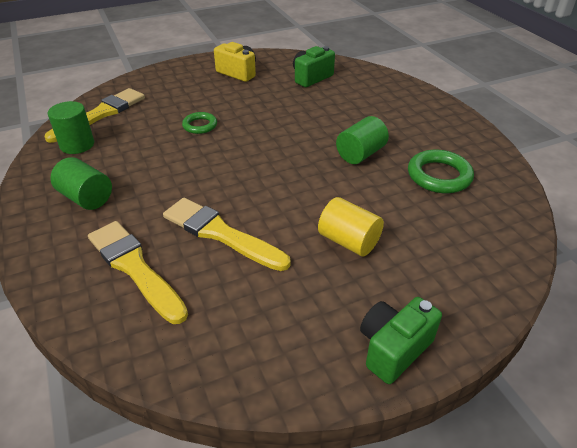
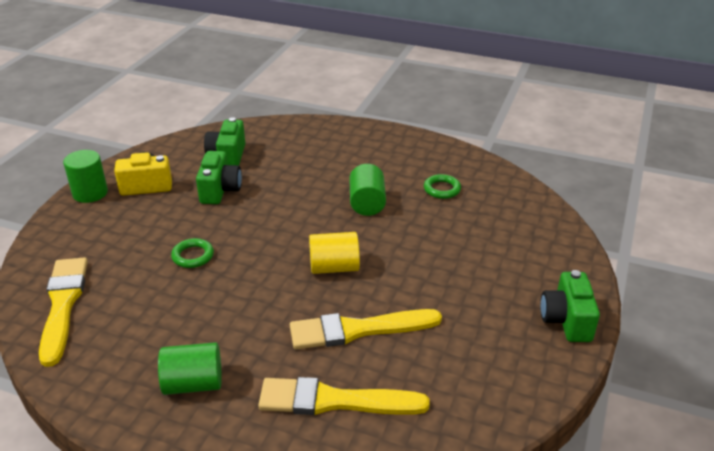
camera: 45 degrees left, 5 degrees down
green cylinder [48,101,94,154] -> green cylinder moved to [63,150,108,203]
yellow cylinder [318,197,384,256] -> yellow cylinder moved to [309,232,360,274]
green ring [408,150,474,193] -> green ring [424,174,461,199], size x0.62
none -> green camera [196,151,242,204]

